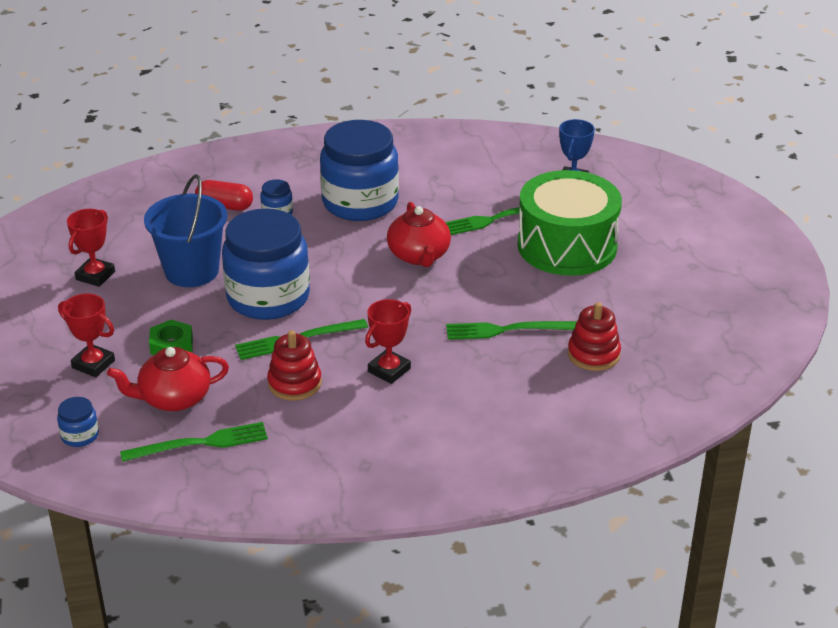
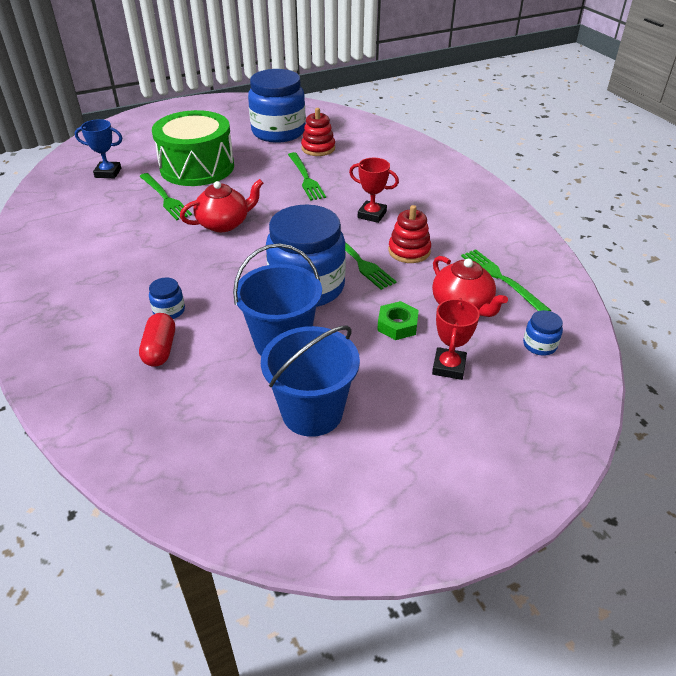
camera: 105 degrees left, 5 degrees up
red trophy [67,209,115,287] -> blue bucket [261,326,360,437]
blue jar [320,120,399,221] -> blue jar moved to [248,69,306,143]

